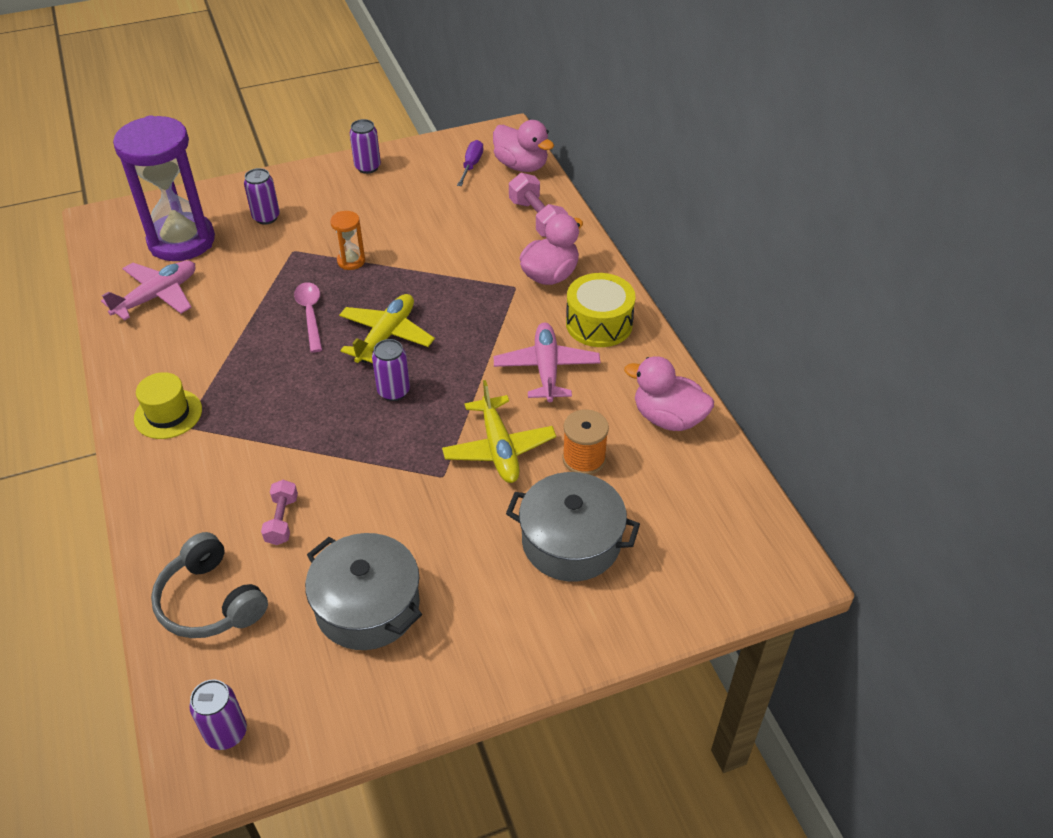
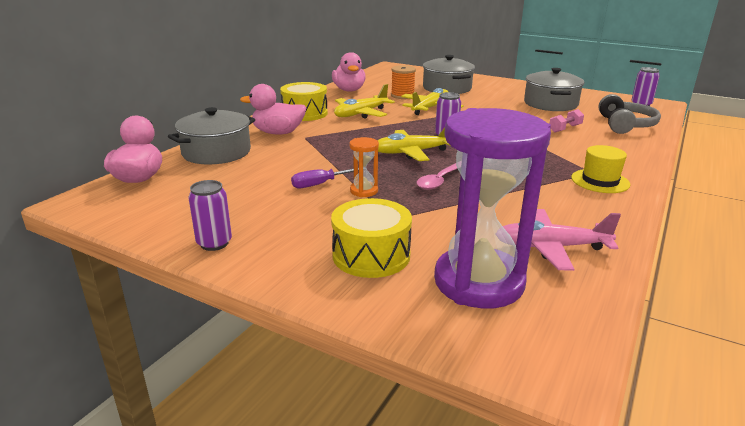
camera: 130 degrees left, 20 degrees down
purple can [244,168,280,225] -> yellow drum [331,198,412,278]
purple screwdriver [457,140,483,186] -> purple screwdriver moved to [291,168,359,188]
pink plane [494,323,601,402] -> yellow plane [334,84,395,119]
pink dumbbell [509,173,568,237] -> grey pot [168,107,255,165]

